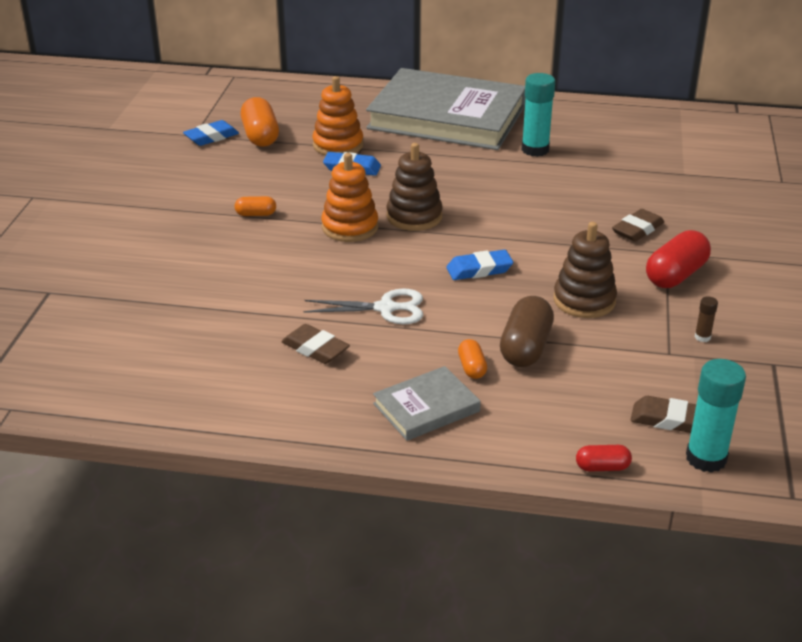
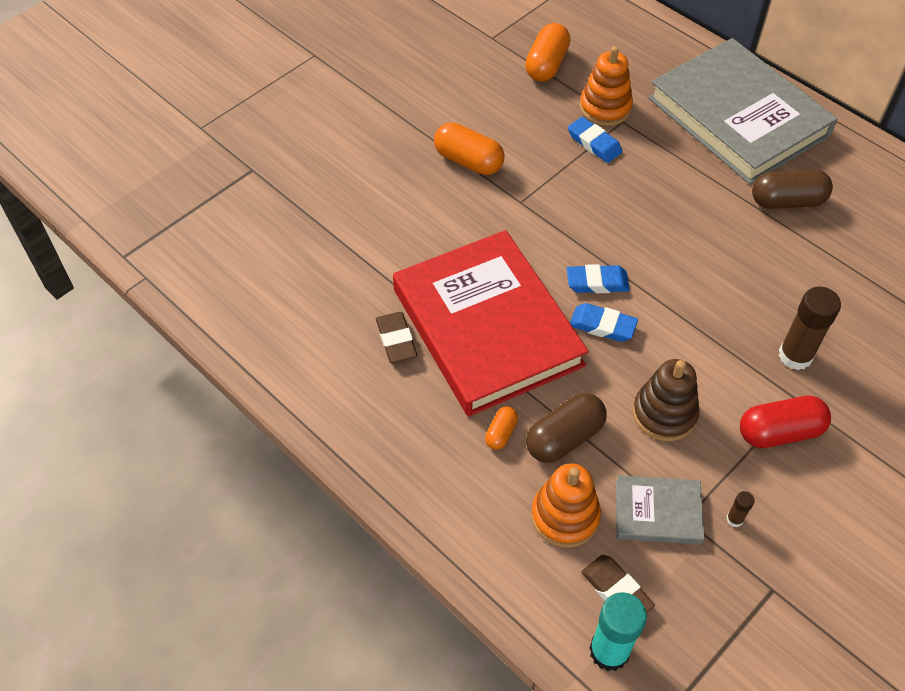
camera: 35 degrees right, 20 degrees up
blue eraser [183,120,239,146] -> blue eraser moved to [567,264,630,293]
orange capsule [235,196,276,216] -> orange capsule [434,122,505,175], size x1.88
white scissors [303,289,423,324] -> red book [393,230,589,417]
orange stacking toy [321,153,378,242] -> orange stacking toy moved to [531,463,601,548]
grey book [373,366,481,441] -> grey book moved to [616,475,705,545]
brown stacking toy [387,143,443,231] -> none
turquoise glue stick [521,73,555,157] -> brown capsule [752,169,833,209]
red capsule [576,445,632,472] -> none
brown eraser [612,209,664,242] -> brown glue stick [779,286,841,370]

